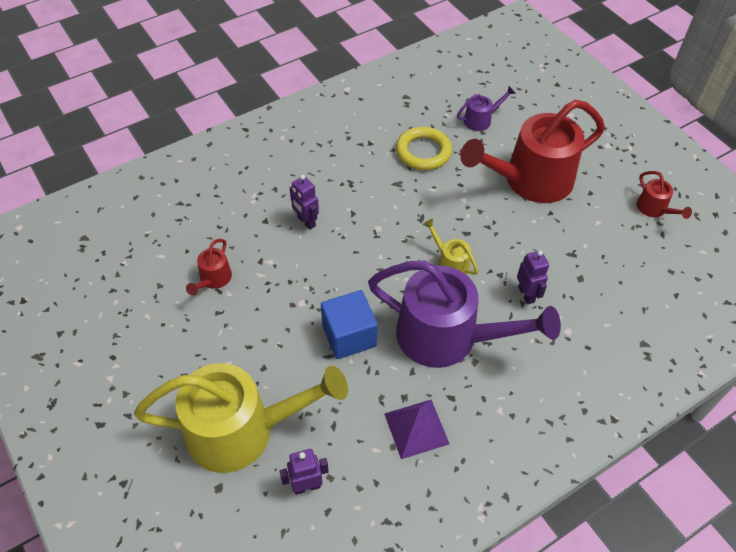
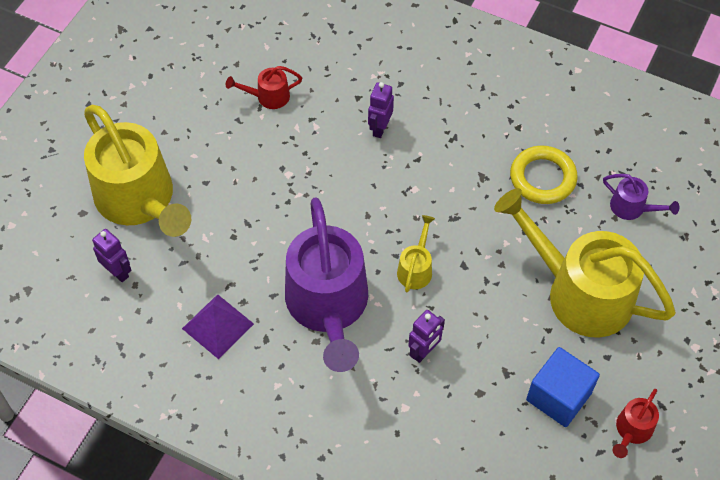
camera: 60 degrees right, 5 degrees up
blue cube [321,290,378,359] -> blue cube moved to [526,347,600,427]
red watering can [460,100,605,203] -> yellow watering can [494,188,676,338]

